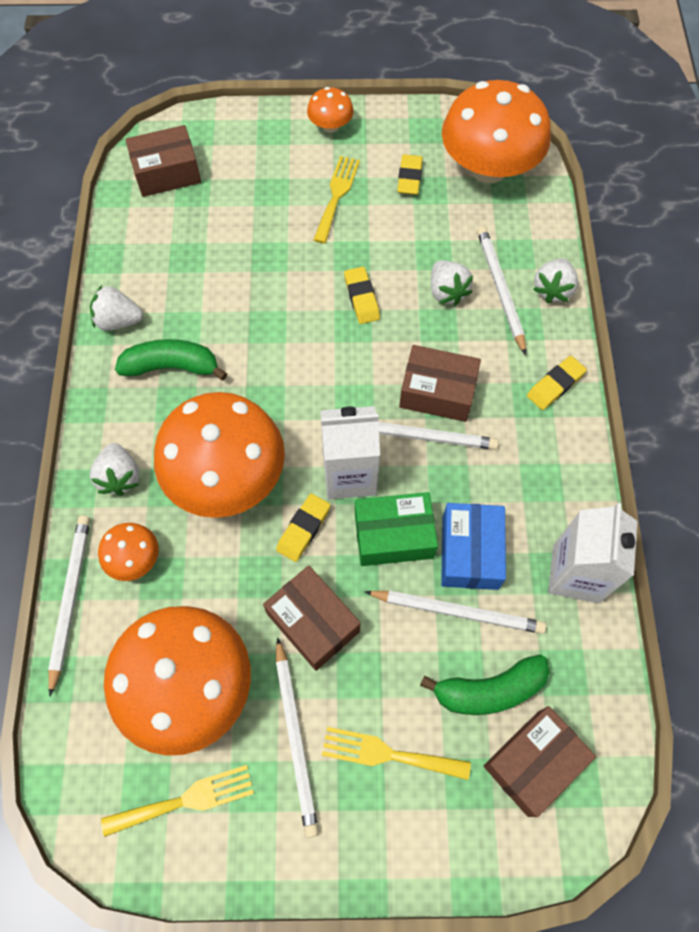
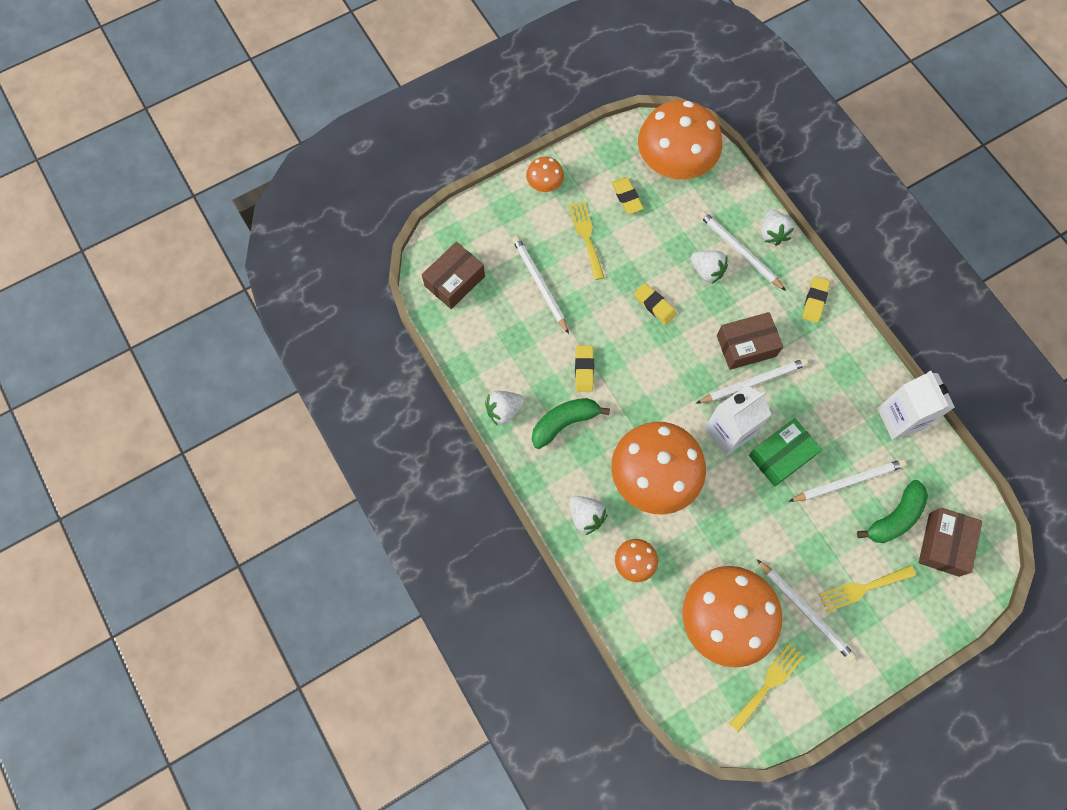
camera: 30 degrees left, 5 degrees up
white pencil [48,516,90,696] -> white pencil moved to [512,236,569,334]
brown box [263,565,361,671] -> none
yellow eraser [276,493,331,562] -> yellow eraser moved to [575,345,594,392]
blue box [441,503,506,590] -> none

